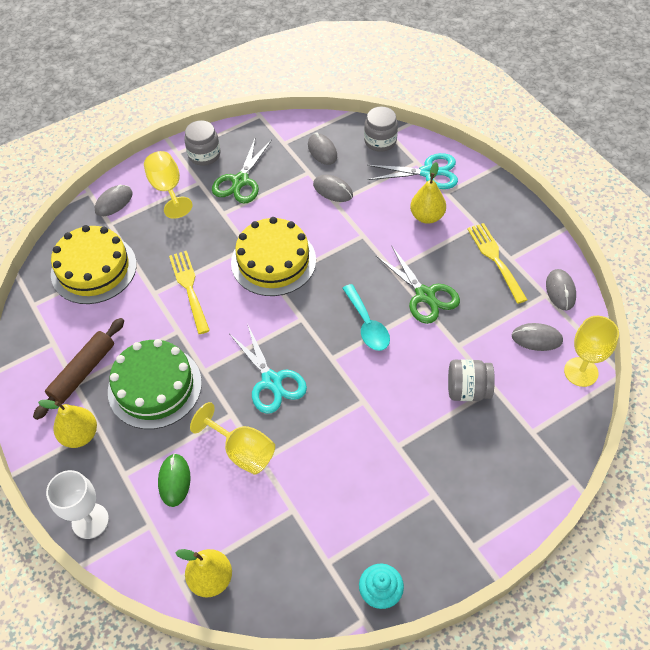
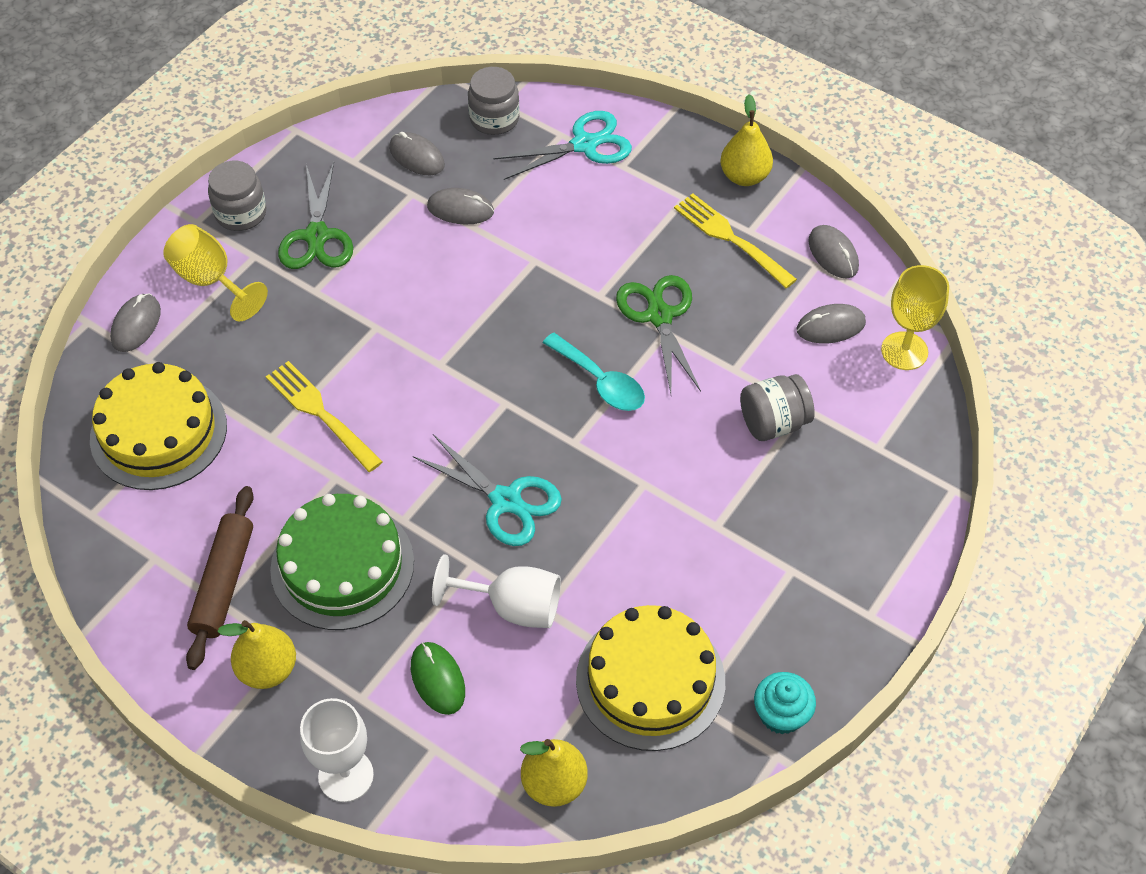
camera: 25 degrees left, 0 degrees up
yellow goblet [190,402,275,475] -> white goblet [432,554,561,628]
yellow cake [231,217,316,296] -> yellow cake moved to [576,605,725,751]
green scissors [376,247,460,324] -> green scissors turned 135 degrees counterclockwise [616,275,701,393]
yellow pear [410,162,446,224] -> yellow pear moved to [720,94,773,186]

